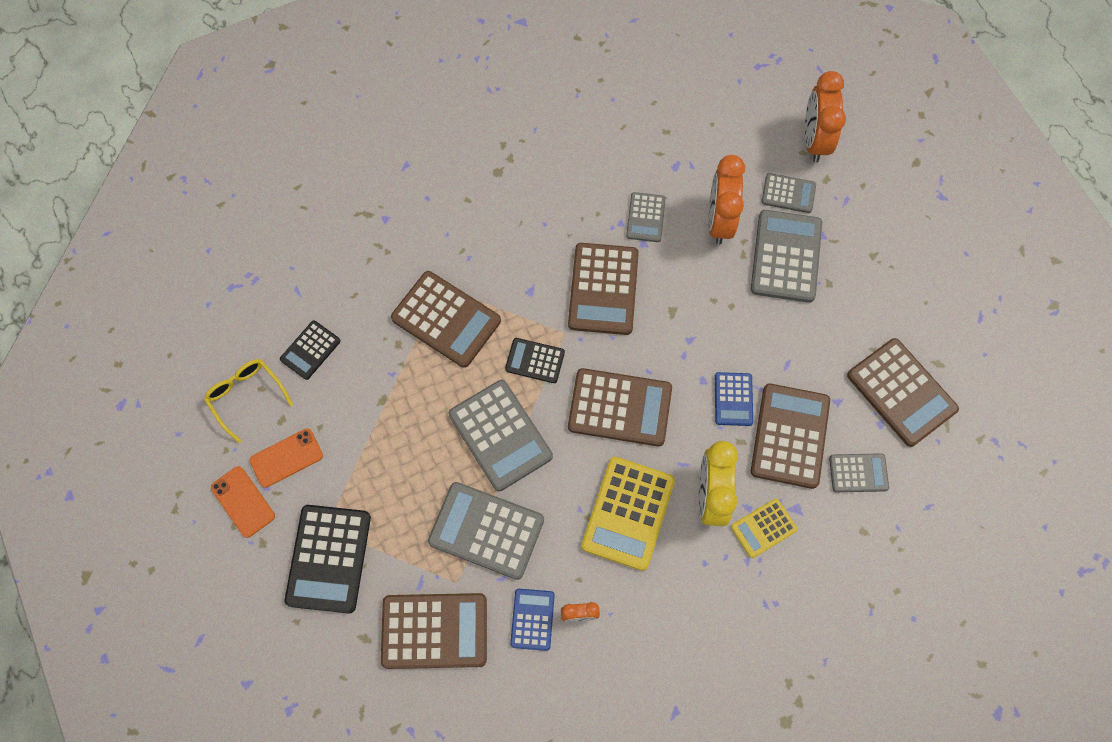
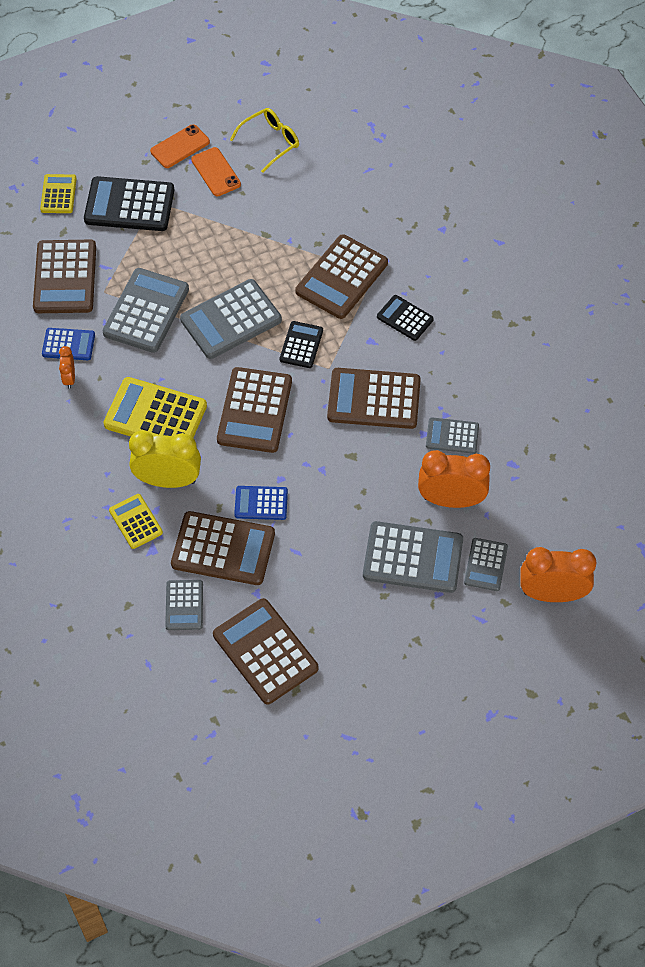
camera: 90 degrees right, 10 degrees down
black calculator [280,320,340,380] -> black calculator moved to [377,295,434,341]
brown calculator [847,338,959,447] -> brown calculator turned 90 degrees clockwise [213,598,318,704]
none -> yellow calculator [40,174,77,213]

